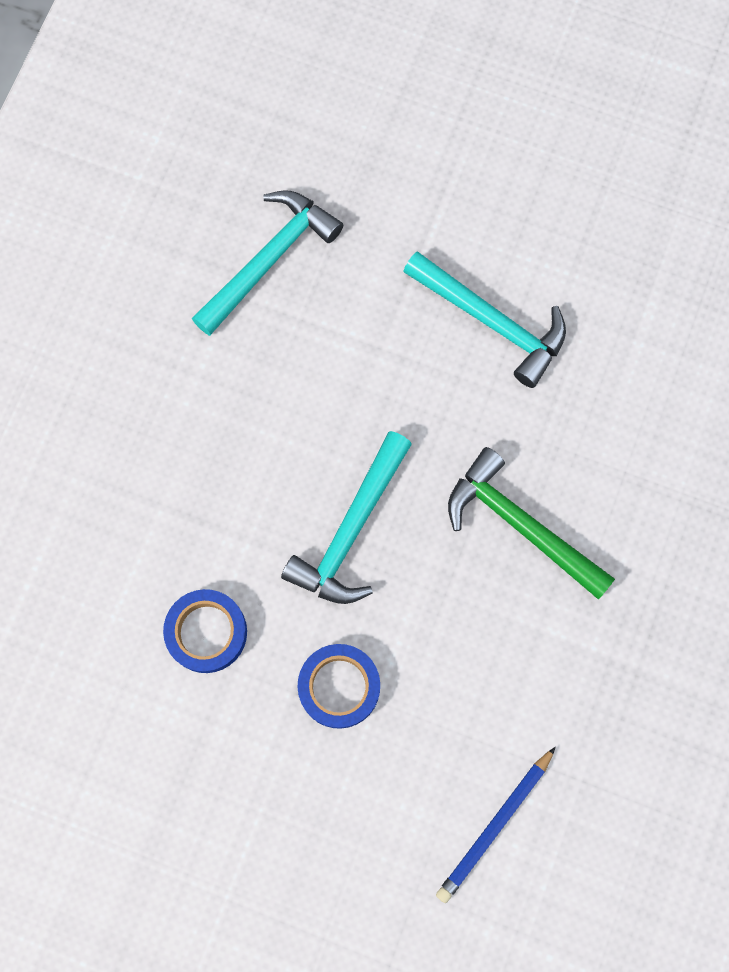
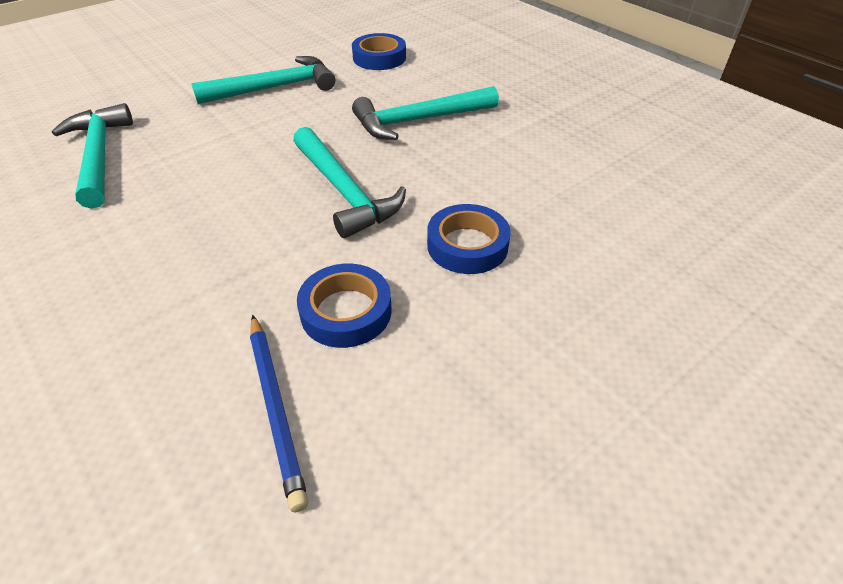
camera: 60 degrees left, 30 degrees down
blue pencil [436,747,556,903] -> blue pencil moved to [250,315,309,512]
green hammer [448,447,615,600] -> turquoise hammer [352,86,499,140]
none -> blue tape [352,33,406,70]

